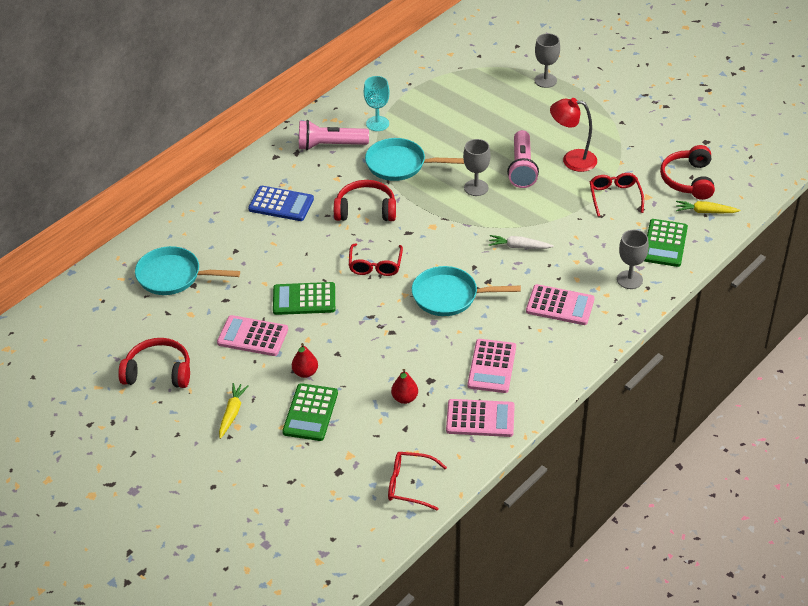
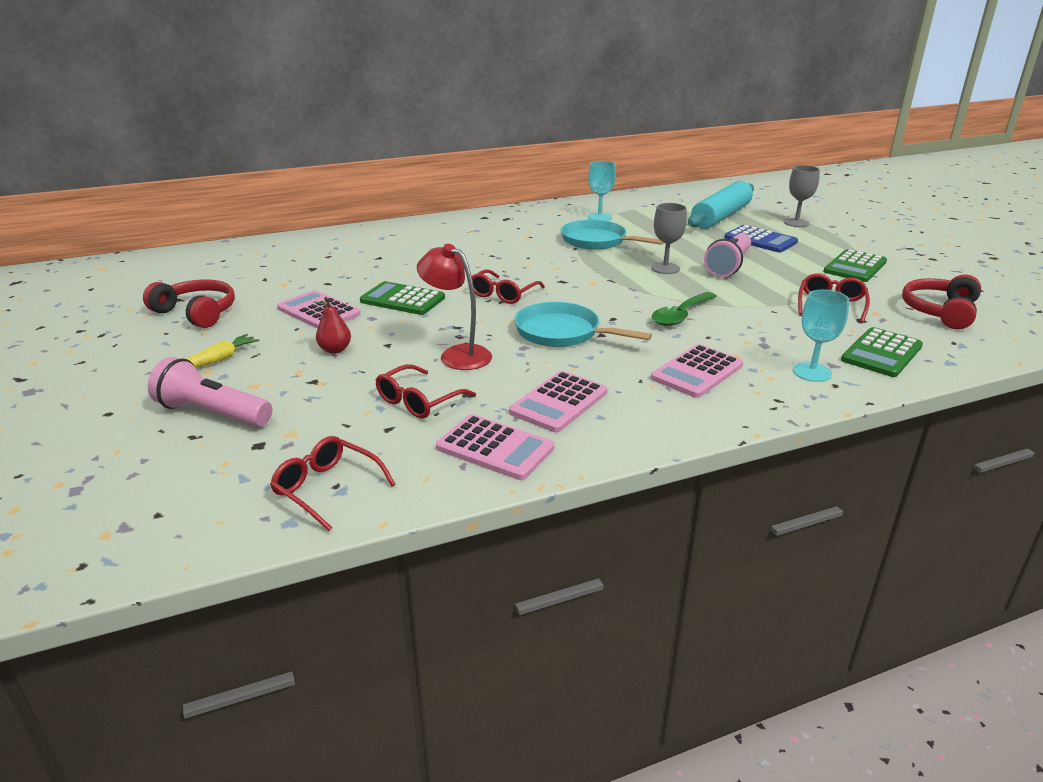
camera: 25 degrees right, 15 degrees down
turquoise pan [135,246,240,295] -> none
blue calculator [248,186,314,221] -> blue calculator moved to [724,225,798,253]
green calculator [282,383,338,441] -> green calculator moved to [823,249,887,282]
pink flashlight [299,120,369,150] -> pink flashlight moved to [148,357,272,427]
red headphones [334,180,396,221] -> none
red pear [391,369,418,404] -> red glasses [376,364,476,419]
white carrot [489,235,554,249] -> green spoon [652,292,717,326]
pink calculator [526,284,595,325] -> pink calculator turned 90 degrees clockwise [651,344,743,398]
red lamp [550,98,597,172] -> red lamp moved to [417,244,492,370]
grey goblet [617,230,649,289] -> turquoise goblet [793,290,849,382]
yellow carrot [676,201,740,213] -> none
none -> turquoise rolling pin [688,181,754,229]

